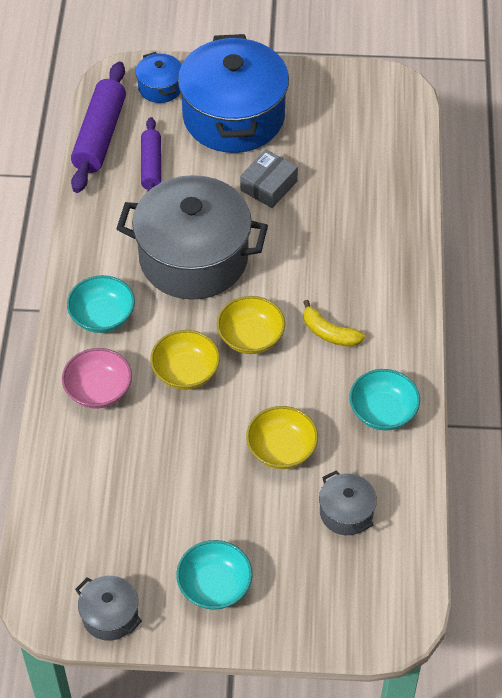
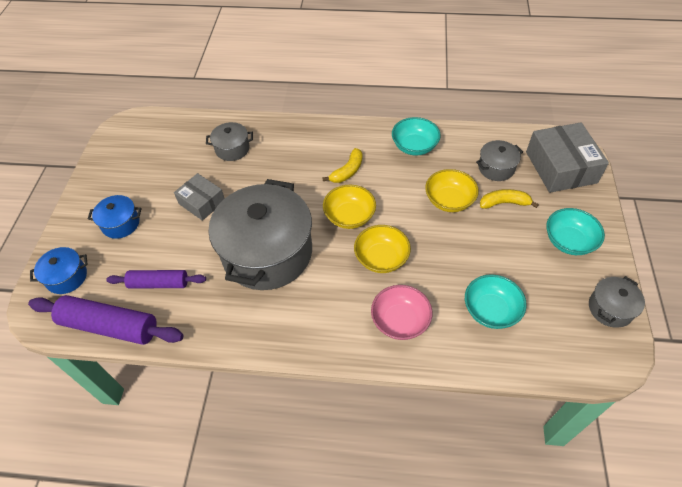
camera: 85 degrees left, 0 degrees up
turquoise bowl [67,275,135,333] -> turquoise bowl moved to [465,274,527,329]
blue pot [178,34,289,153] -> blue pot [88,195,142,239], size x0.44
none -> grey pot [206,122,253,161]
none -> yellow banana [480,189,539,209]
none -> grey box [526,122,609,193]

